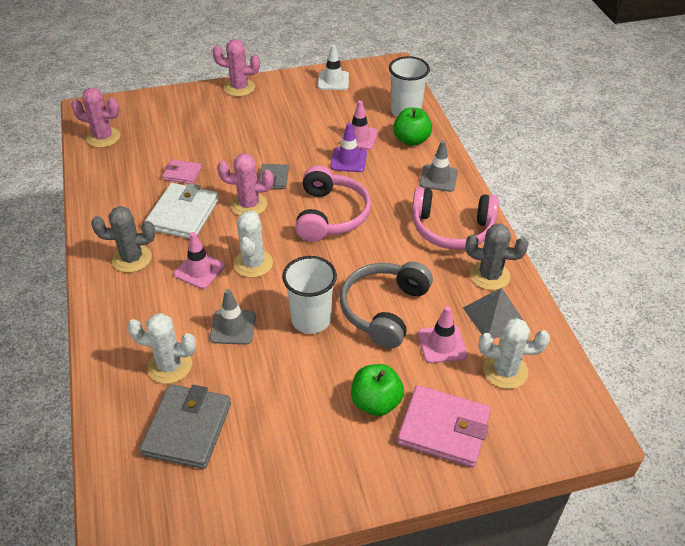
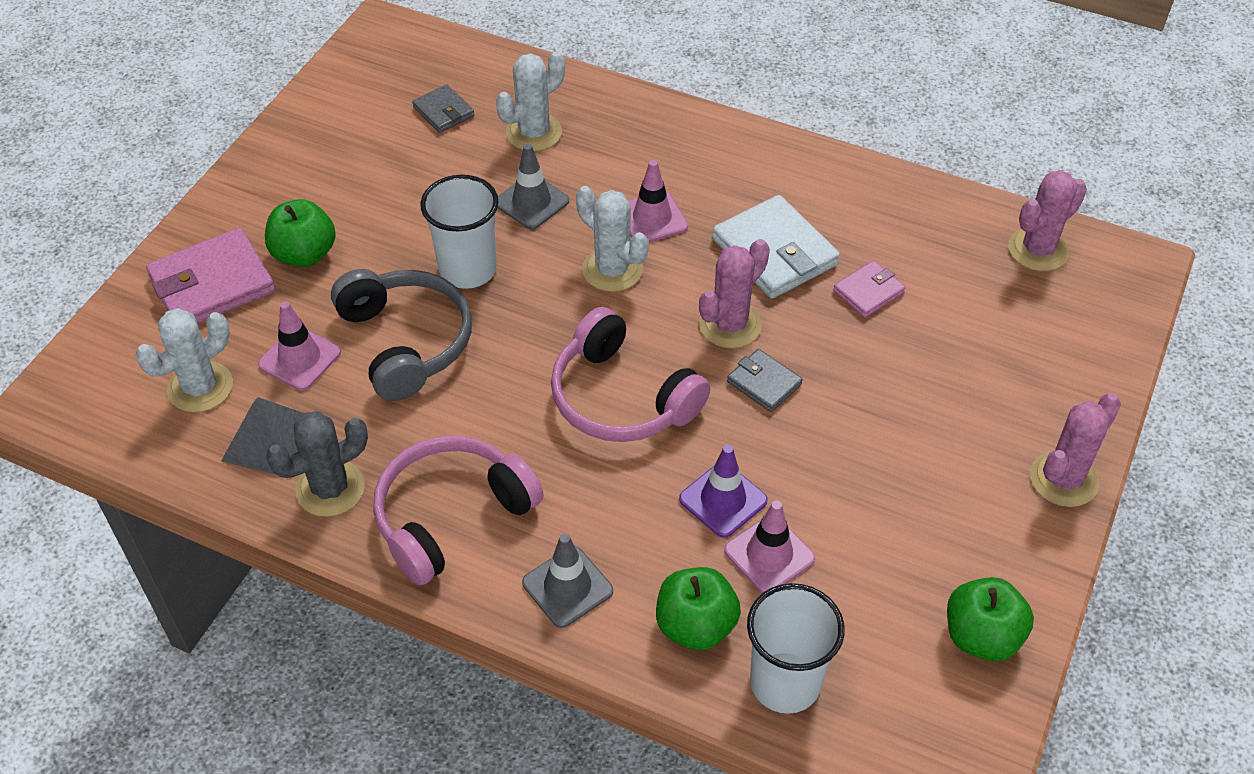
camera: 130 degrees right, 5 degrees up
grey cactus [91,206,155,273] -> none
grey wallet [140,384,231,469] -> grey wallet [412,84,474,133], size x0.54
white traffic cone [318,45,349,90] -> green apple [947,577,1034,661]

